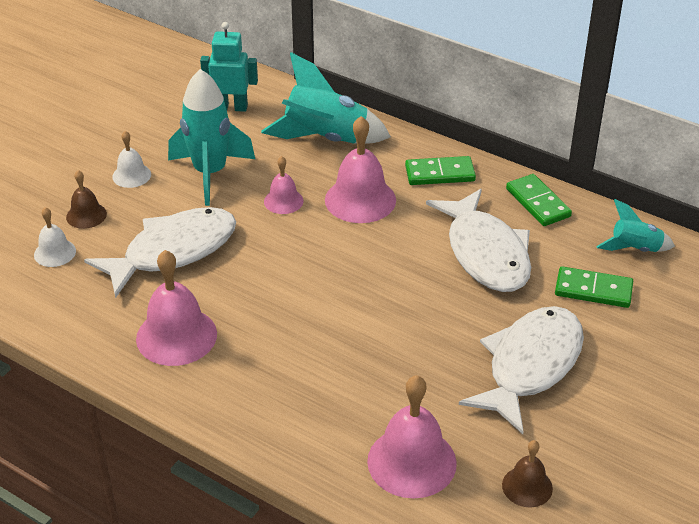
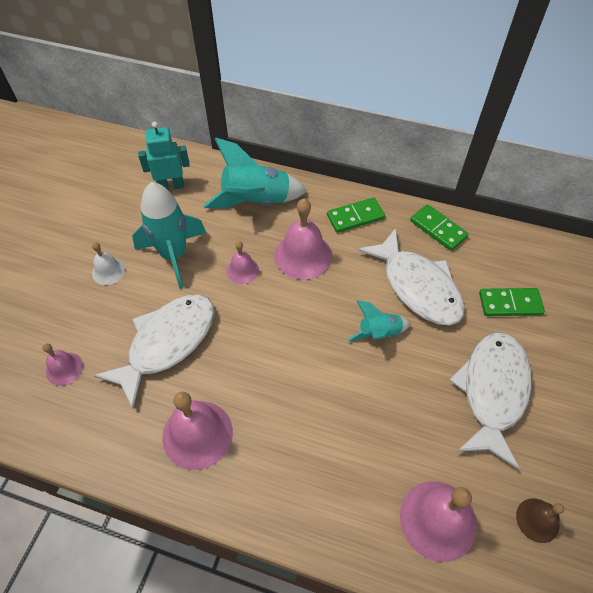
camera: 15 degrees left, 15 degrees up
white bell [34,207,76,267] -> pink bell [42,343,83,386]
brown bell [66,170,107,229] -> none
turquoise rocket [596,199,675,252] -> turquoise rocket moved to [348,301,410,341]

